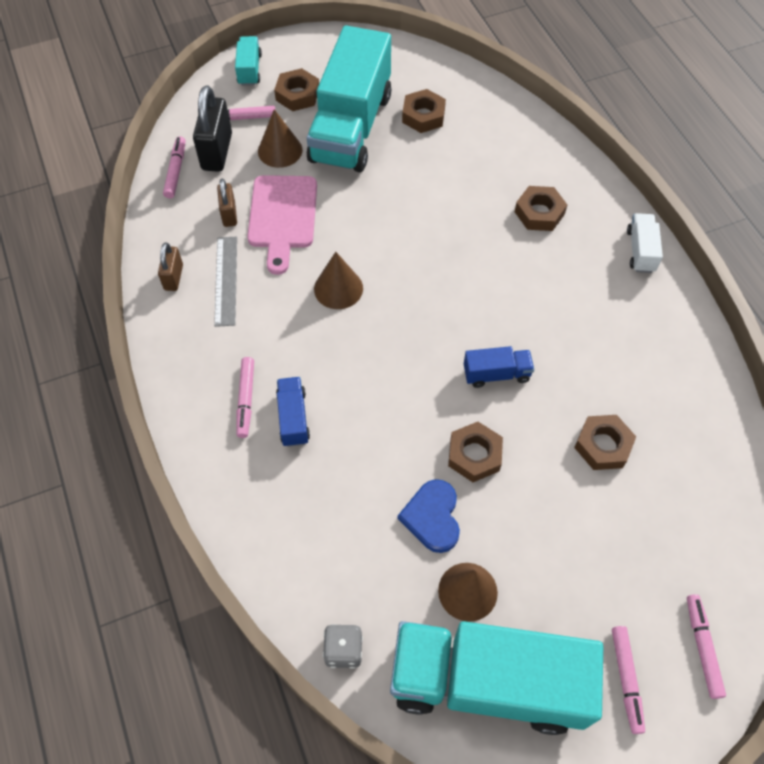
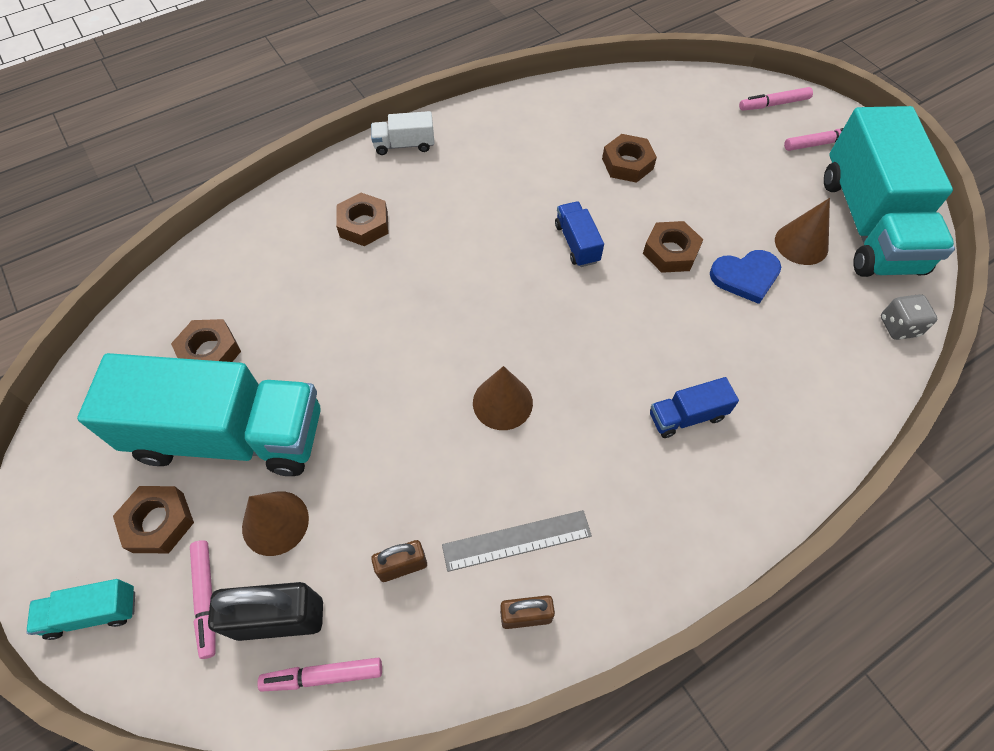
camera: 100 degrees left, 0 degrees up
pink marker [236,357,254,438] -> none
pink cutting board [247,175,317,275] -> none

